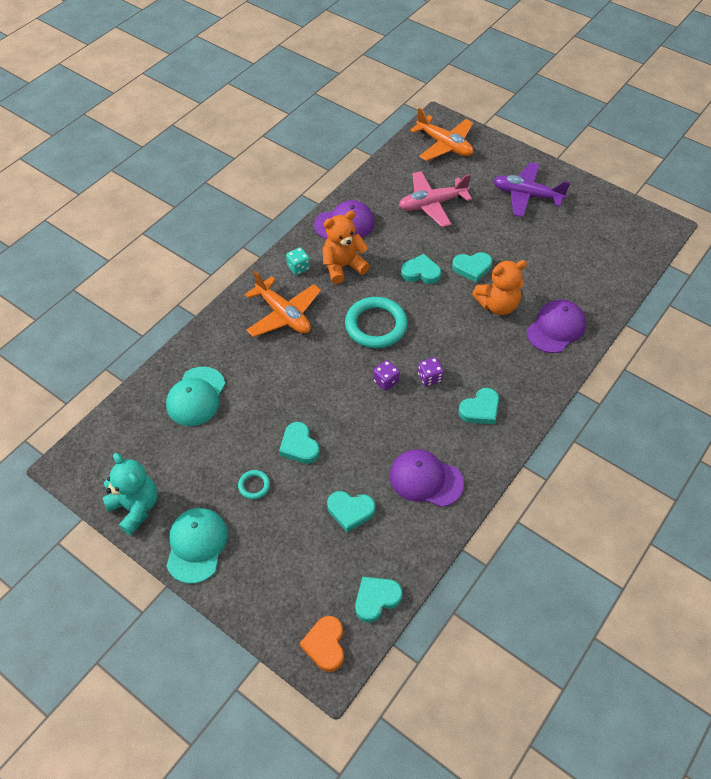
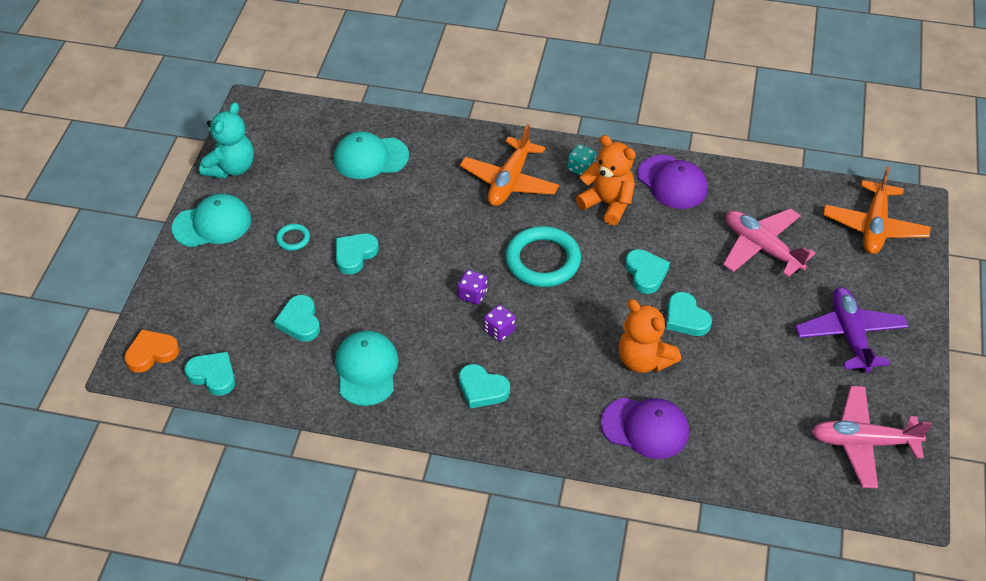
camera: 65 degrees right, 5 degrees down
purple cap [390,449,464,507] -> turquoise cap [335,331,399,406]
none -> pink plane [811,386,932,489]

